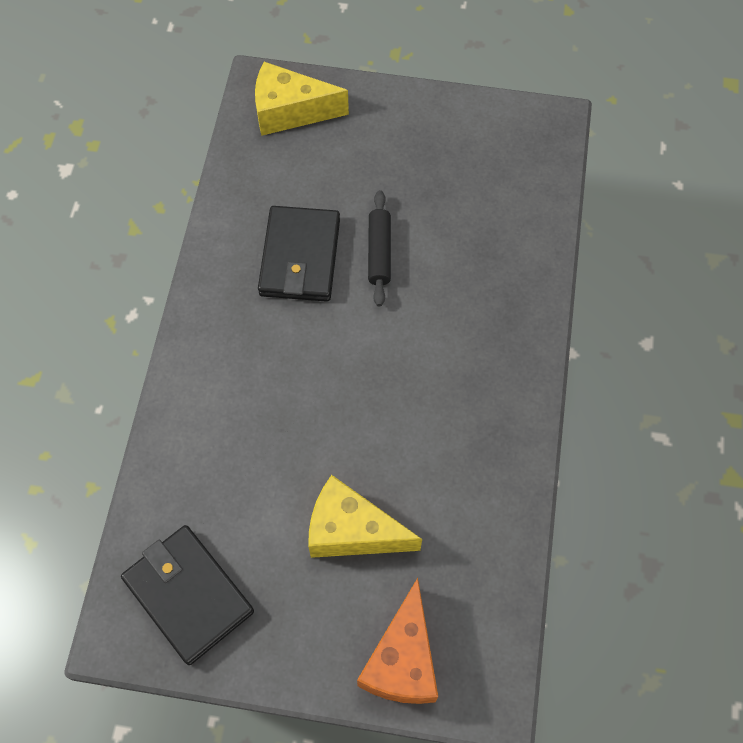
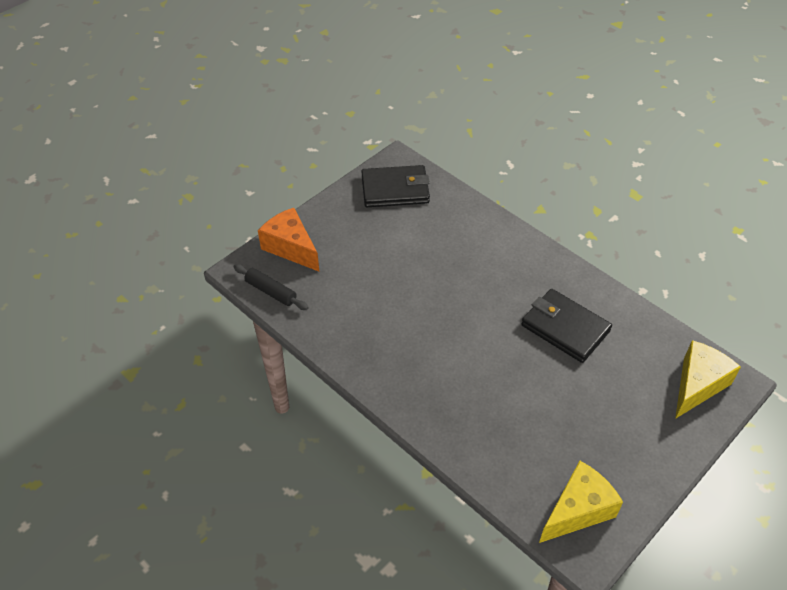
camera: 125 degrees right, 15 degrees down
yellow cheese [308,475,422,558] -> yellow cheese moved to [539,461,623,543]
black rolling pin [368,190,391,307] -> black rolling pin moved to [233,264,309,310]

